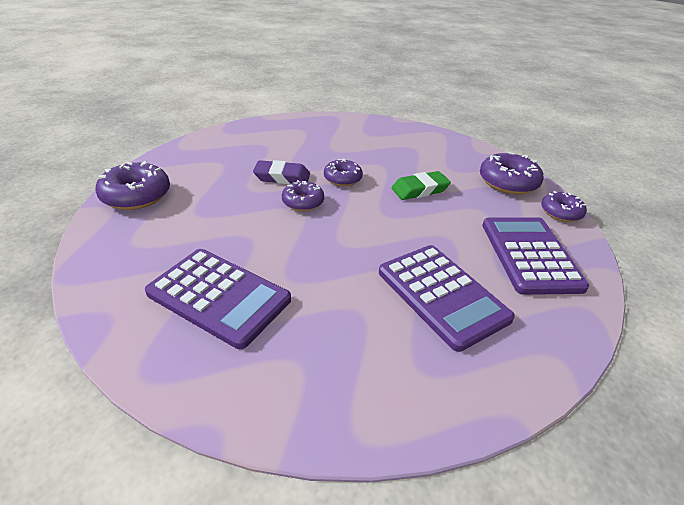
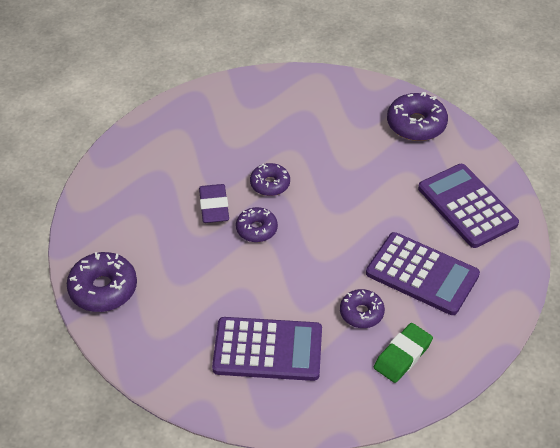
camera: 25 degrees left, 10 degrees up
purple eraser [253,160,310,184] -> purple eraser turned 75 degrees counterclockwise [199,184,229,223]
green eraser [391,171,451,200] -> green eraser moved to [374,323,433,383]
purple donut [541,191,587,222] -> purple donut moved to [340,289,385,328]

